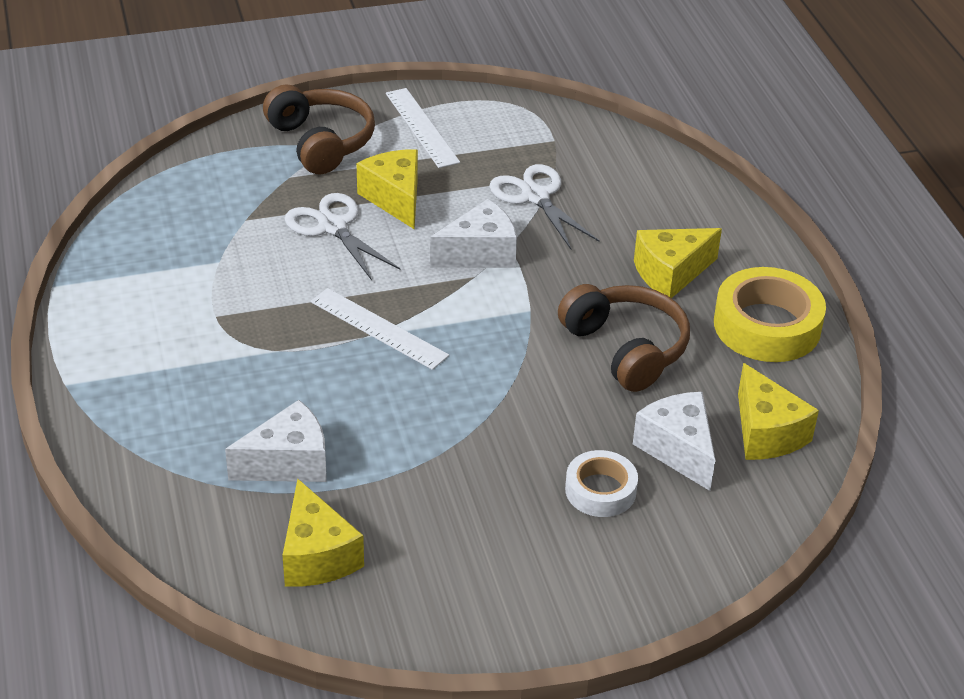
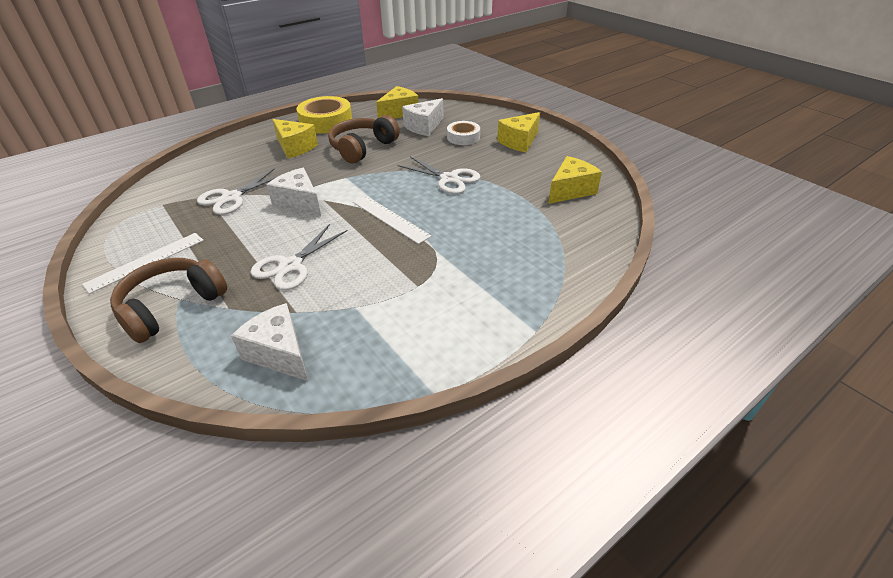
camera: 110 degrees left, 0 degrees up
white cheese [225,400,327,482] -> white cheese moved to [231,303,308,381]
white ruler [310,288,449,370] -> white ruler turned 60 degrees counterclockwise [353,195,432,244]
yellow cheese [356,149,418,229] -> yellow cheese moved to [497,112,540,152]
none -> white scissors [397,157,480,194]

